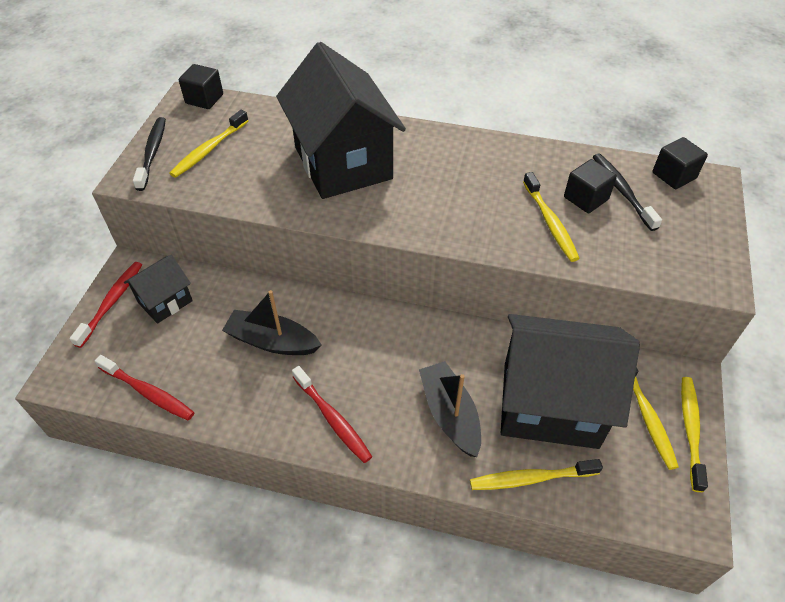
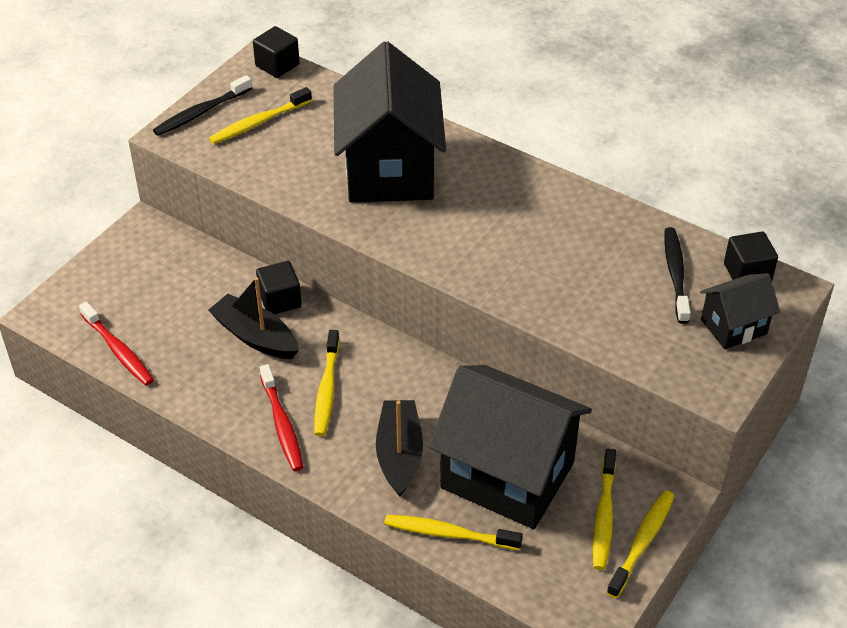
camera: 20 degrees right, 5 degrees down
red toothbrush [69,262,142,348] -> none
black house [124,255,193,324] -> black house moved to [700,273,780,349]
black toothbrush [133,117,166,191] -> black toothbrush turned 150 degrees counterclockwise [153,75,252,136]
yellow toothbrush [523,172,580,262] -> yellow toothbrush moved to [314,330,340,436]
black cube [564,159,617,213] -> black cube moved to [256,261,302,314]

